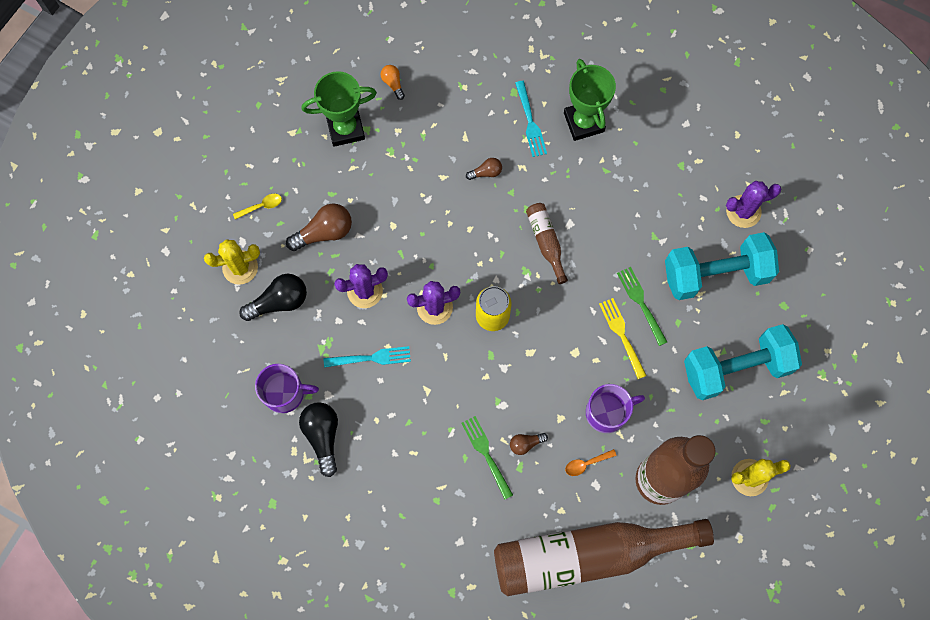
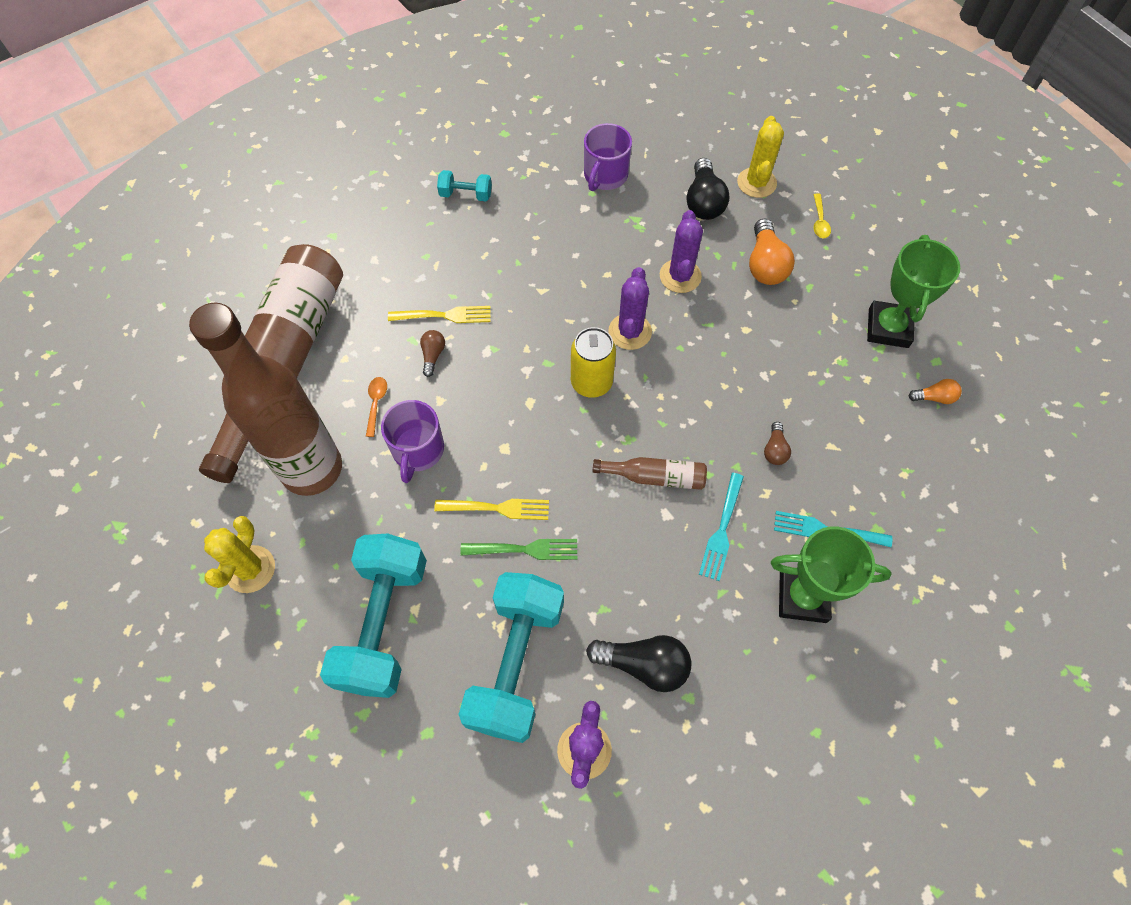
camera: 115 degrees right, 10 degrees down
brown light bulb [286,203,352,251] -> orange light bulb [749,218,795,285]
black light bulb [299,402,338,477] -> black light bulb moved to [586,635,691,692]
turquoise fork [324,346,411,368] -> turquoise fork moved to [699,473,744,581]
green fork [461,416,513,500] -> yellow fork [388,306,491,323]
none -> turquoise dumbbell [437,170,492,201]

